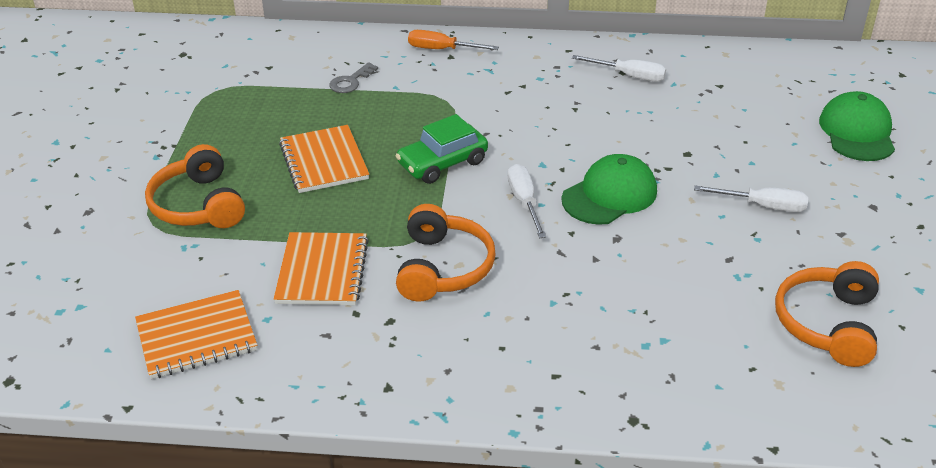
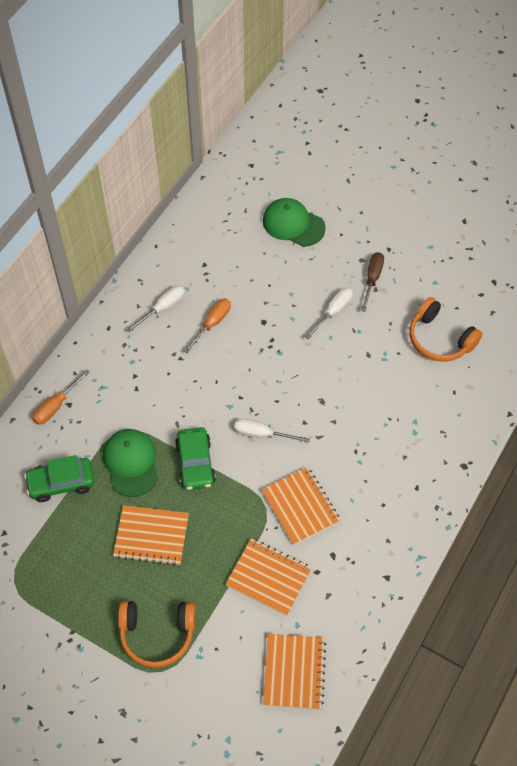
camera: 65 degrees left, 20 degrees up
grey key [329,62,378,93] -> green car [24,455,94,502]
orange headphones [396,204,496,302] -> orange notebook [261,467,340,545]
green cap [561,154,657,225] -> green cap moved to [103,429,158,497]
none -> orange screwdriver [184,299,231,353]
none -> brown screwdriver [361,252,384,312]

